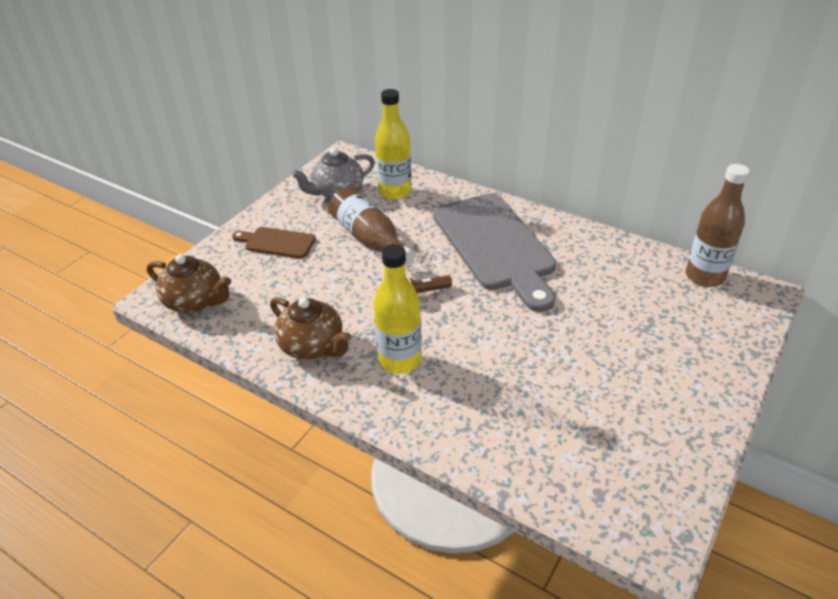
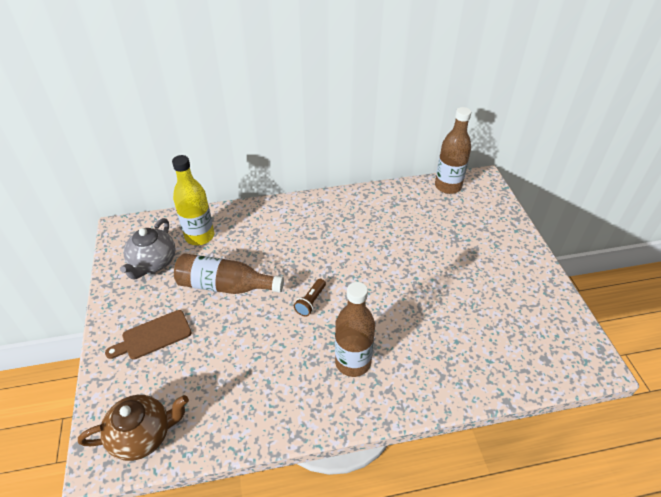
camera: 45 degrees left, 5 degrees up
brown teapot [270,297,351,360] -> none
yellow bottle [373,244,422,374] -> brown bottle [335,282,375,377]
grey cutting board [433,193,556,312] -> none

